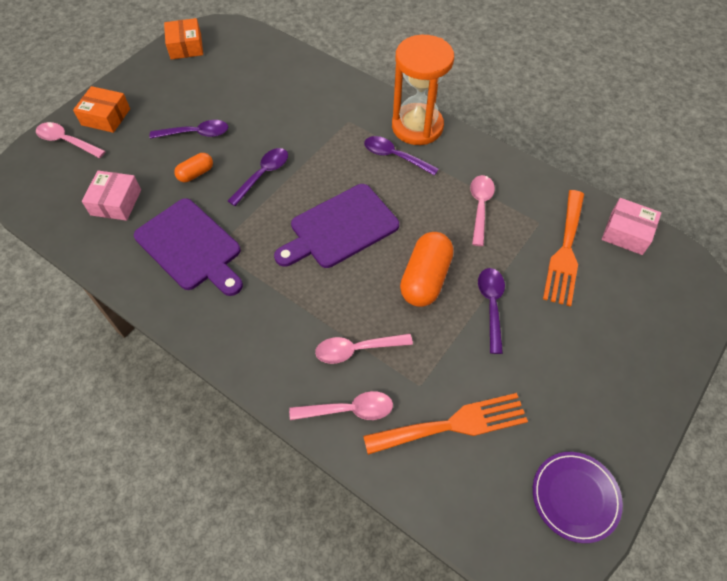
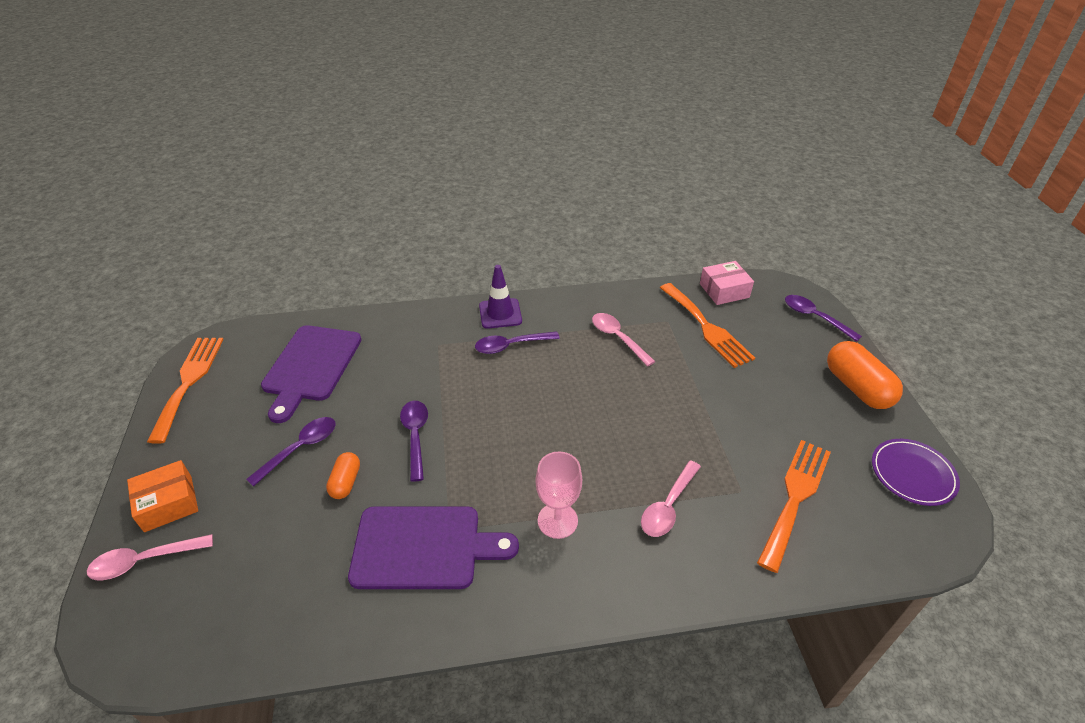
camera: 45 degrees left, 15 degrees down
pink box [82,171,141,221] -> none
orange box [164,18,203,60] -> orange fork [147,338,224,444]
purple cutting board [274,184,399,268] -> purple cutting board moved to [261,325,362,423]
pink spoon [289,391,393,420] -> none
orange hourglass [392,35,454,145] -> purple traffic cone [479,265,522,329]
orange capsule [400,232,454,307] -> orange capsule moved to [827,341,903,409]
purple spoon [478,268,505,354] -> purple spoon moved to [785,295,862,342]
none -> pink goblet [535,452,582,539]

